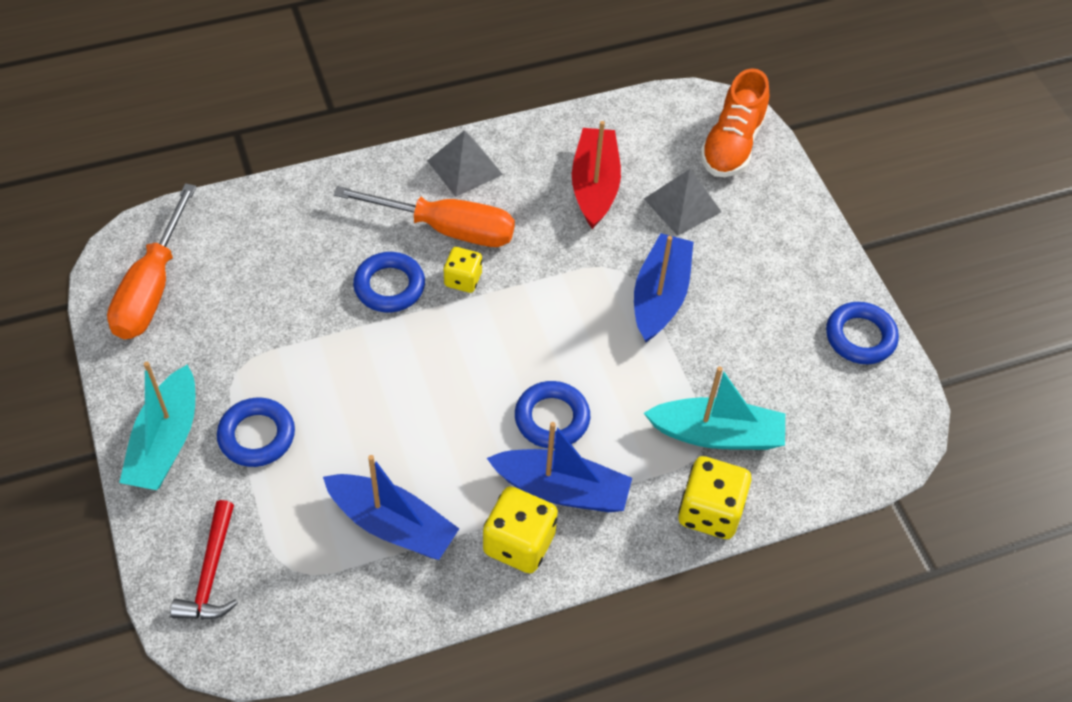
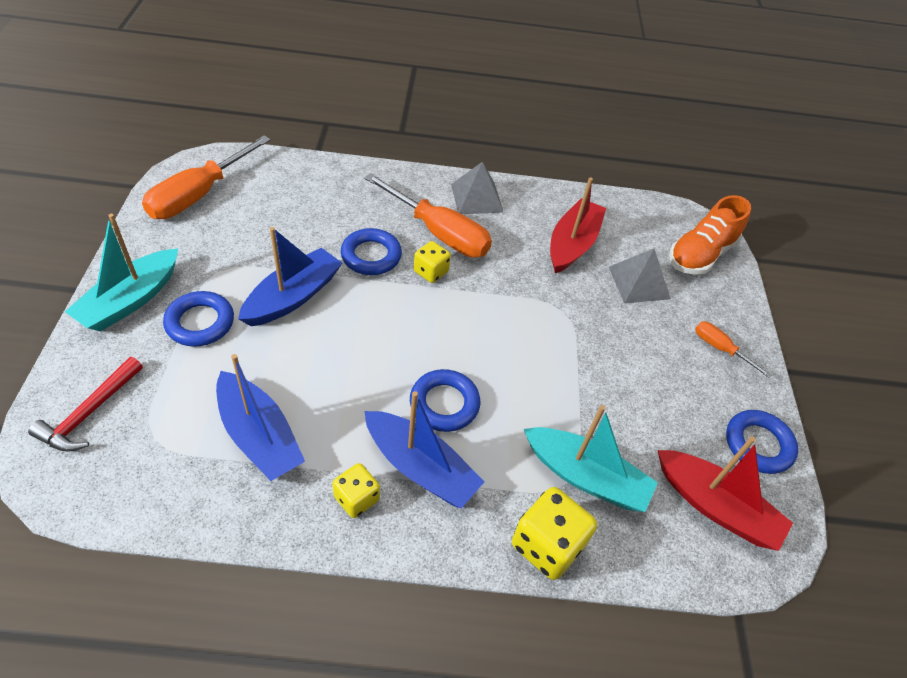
camera: 20 degrees right, 5 degrees down
yellow dice [483,486,558,573] -> yellow dice [333,463,380,518], size x0.62
blue boat [634,233,693,342] -> blue boat moved to [238,227,342,326]
none -> red boat [658,436,793,551]
none -> orange screwdriver [695,322,772,378]

